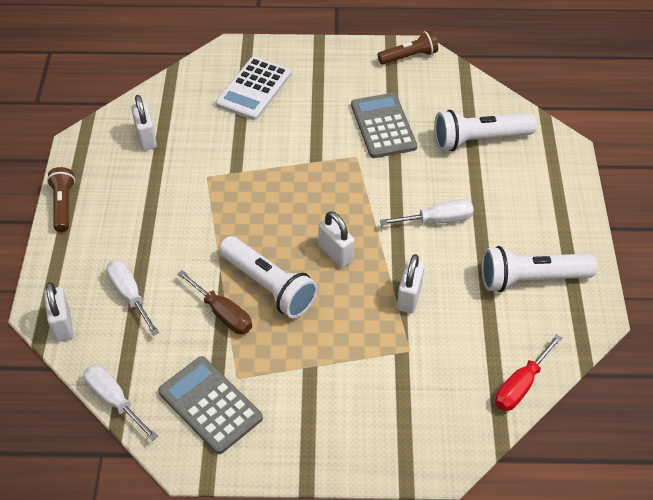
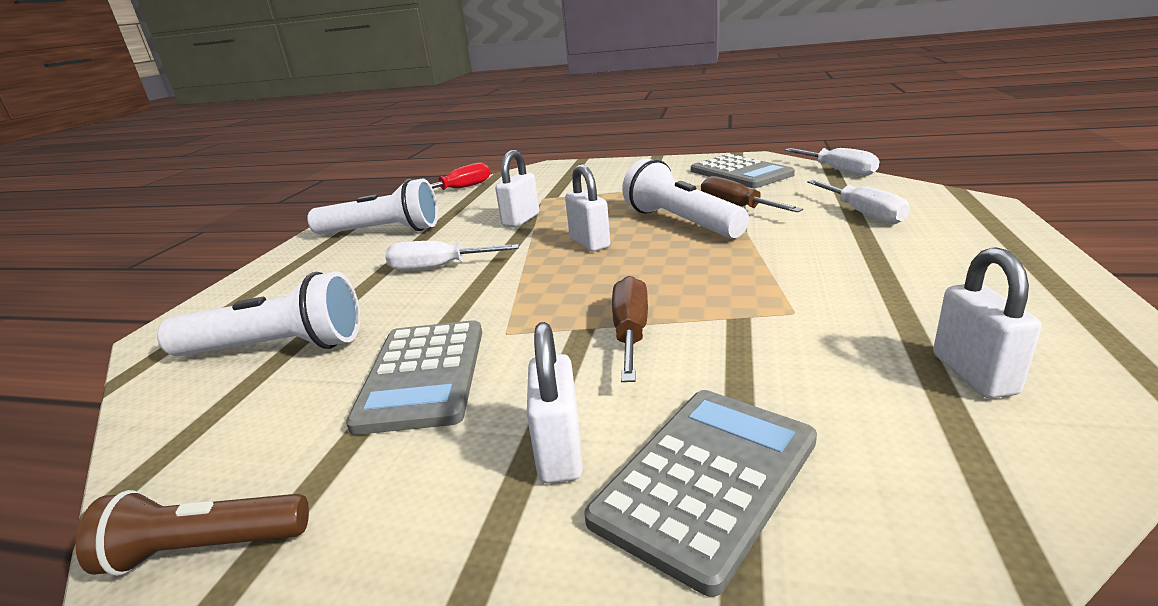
camera: 165 degrees left, 25 degrees down
white padlock [44,282,73,342] -> white padlock moved to [527,322,583,483]
brown flashlight [47,167,75,232] -> none
white calculator [216,57,291,120] -> grey calculator [584,390,817,597]
none -> brown screwdriver [612,276,648,382]

